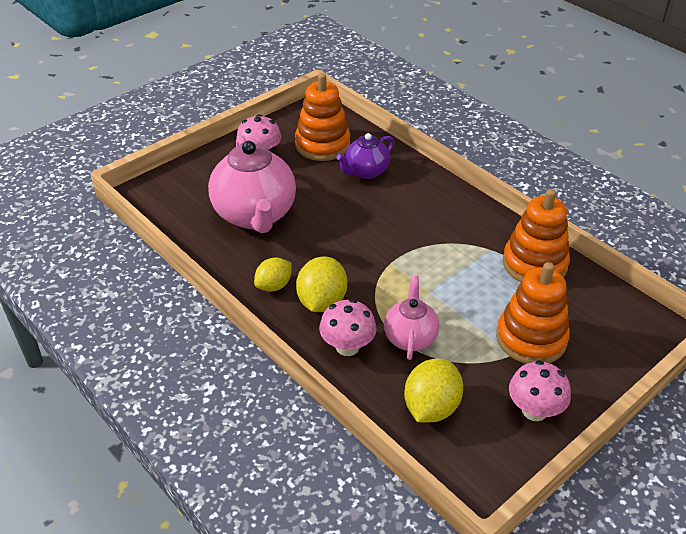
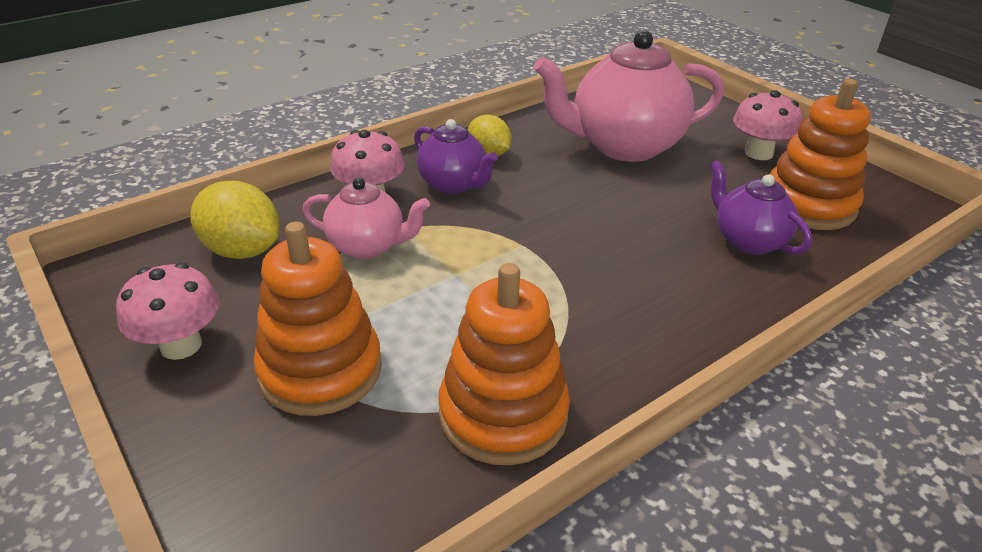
camera: 95 degrees right, 5 degrees down
yellow lemon [296,256,347,312] -> purple teapot [414,119,498,194]

